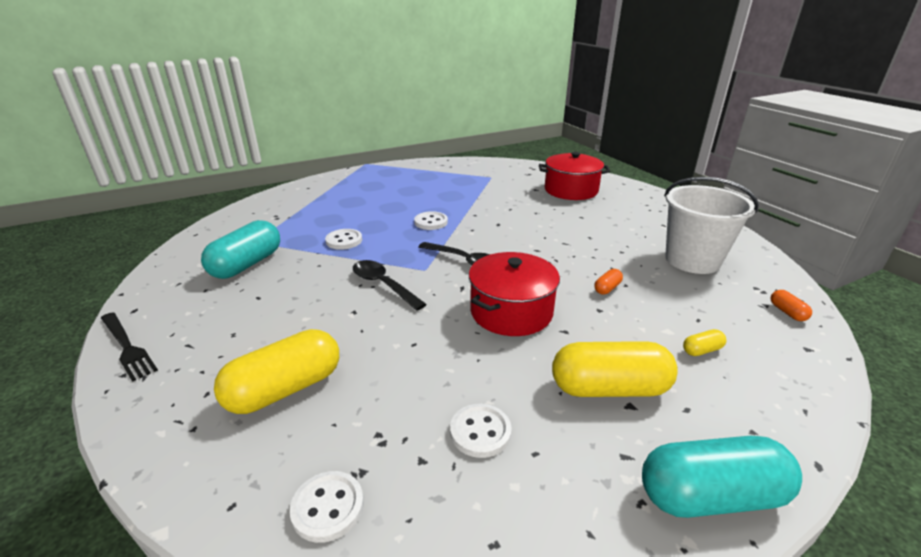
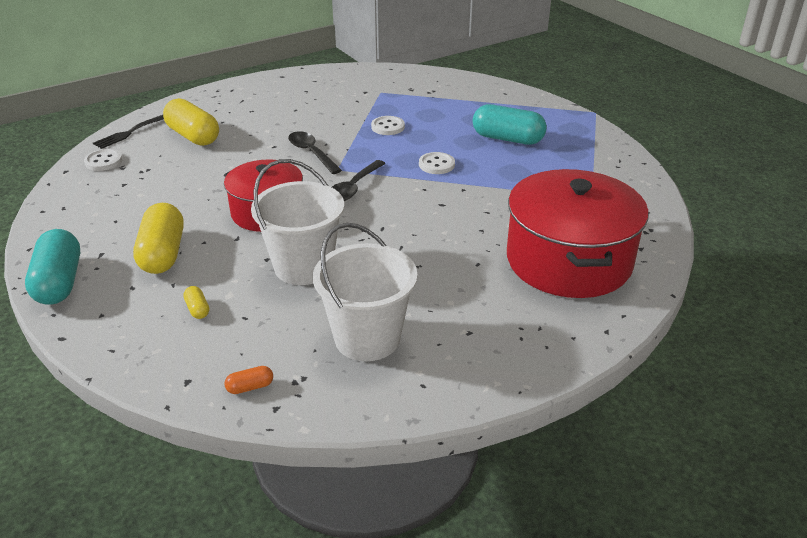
camera: 85 degrees right, 5 degrees up
black fork [101,312,158,382] -> black fork moved to [93,115,164,149]
turquoise capsule [201,220,280,279] -> turquoise capsule moved to [473,104,547,145]
black spoon [353,260,427,311] -> black spoon turned 75 degrees counterclockwise [288,131,342,174]
white button [450,404,511,458] -> none
red pot [539,152,610,200] -> red pot [507,169,649,298], size x1.58
orange capsule [594,269,623,295] -> white bucket [251,159,344,285]

